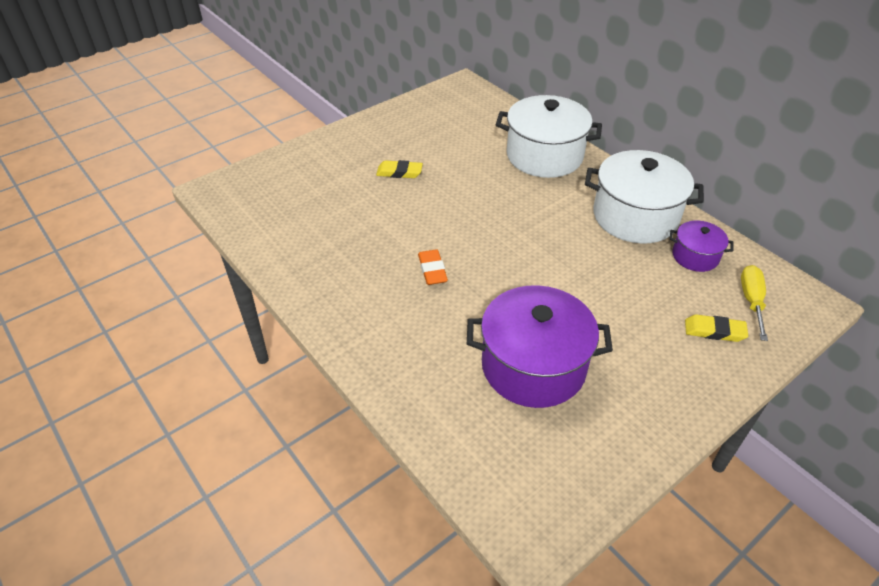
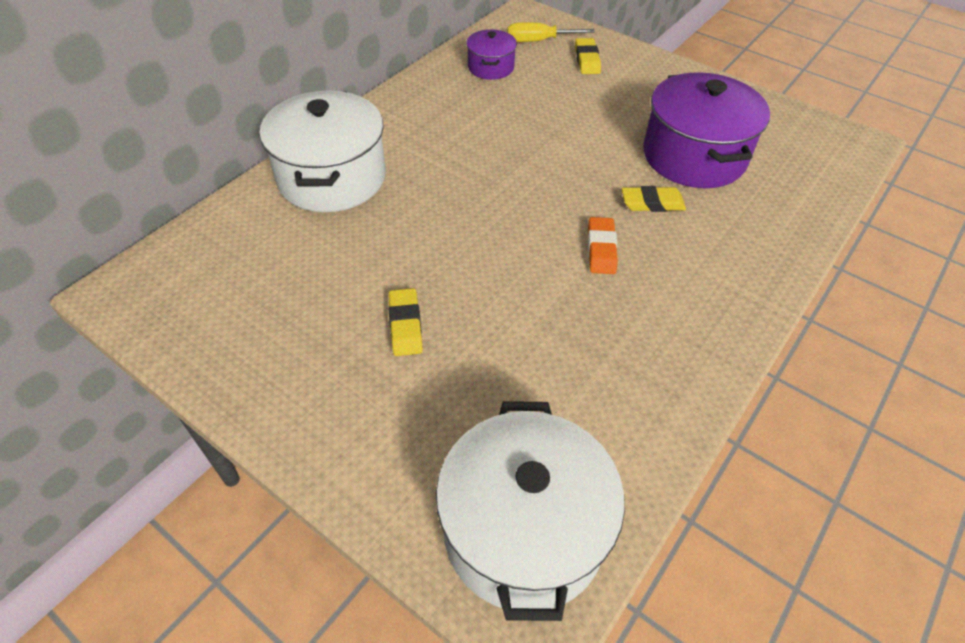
camera: 105 degrees left, 5 degrees up
orange eraser [418,249,448,285] -> orange eraser turned 60 degrees counterclockwise [588,217,618,274]
white pot [585,150,704,244] -> white pot moved to [436,401,625,621]
none -> yellow eraser [622,186,686,212]

